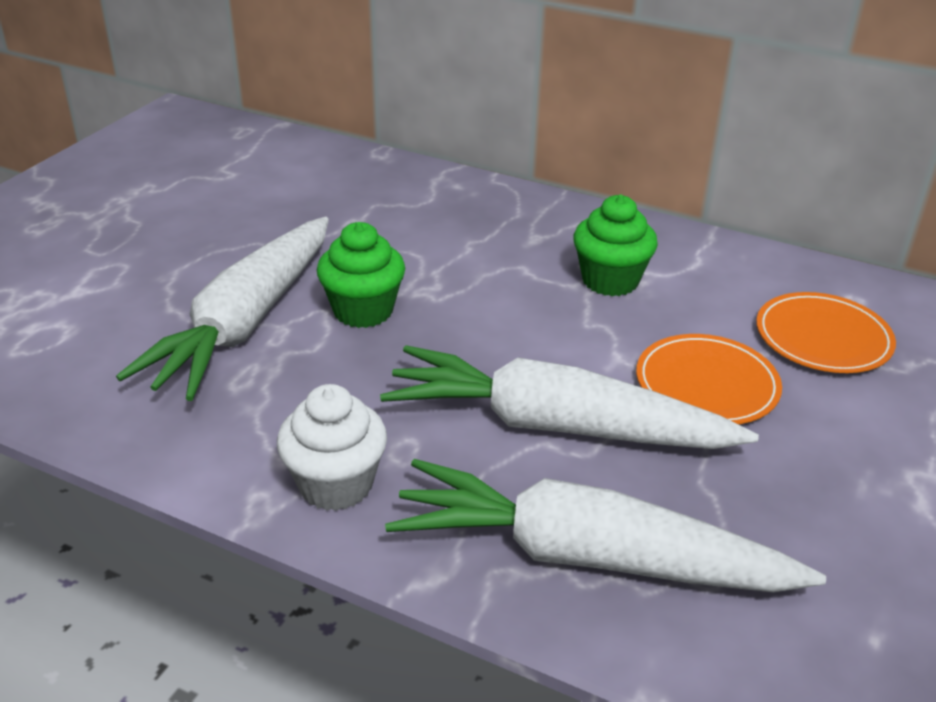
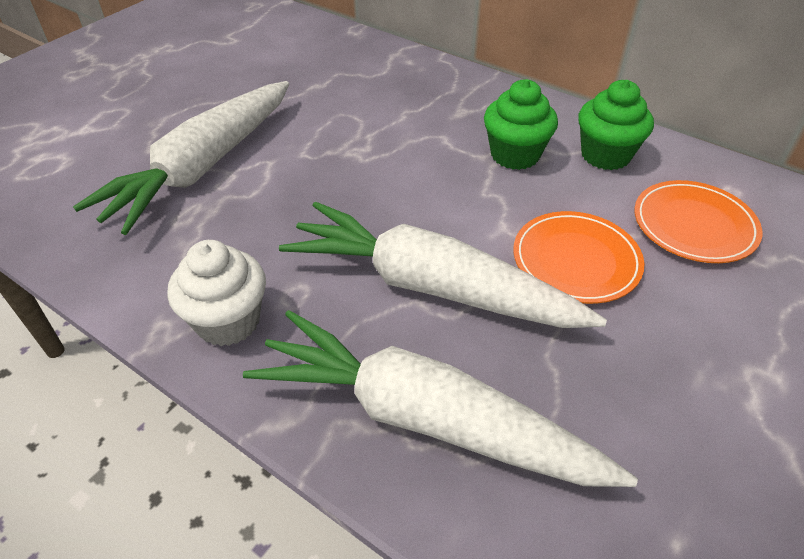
camera: 10 degrees right, 10 degrees up
green cupcake [317,222,405,328] -> green cupcake moved to [578,80,654,170]

